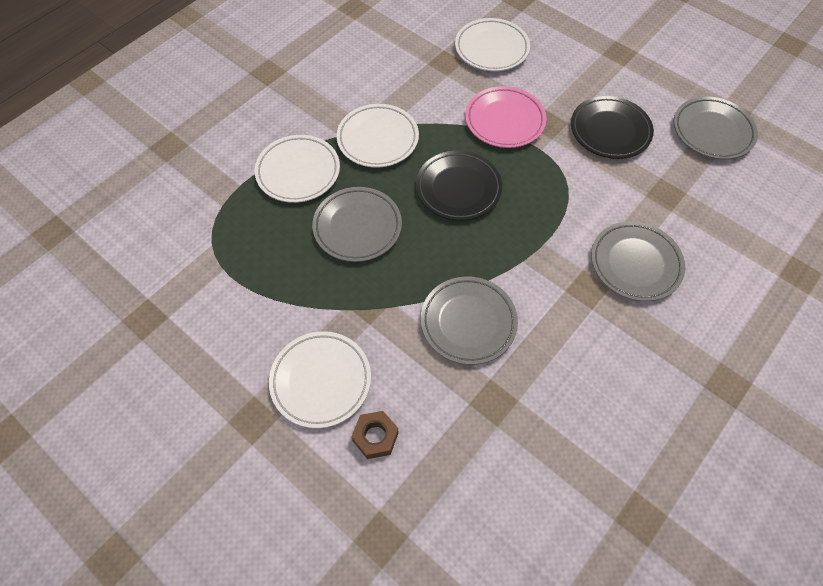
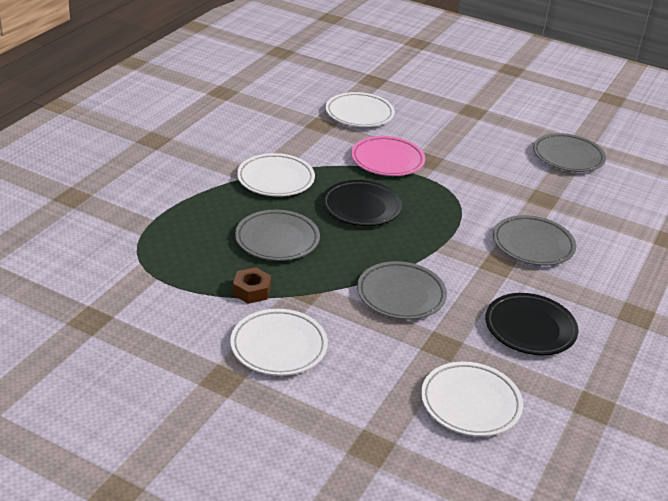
camera: 15 degrees left, 25 degrees down
white plate [255,135,340,203] -> white plate moved to [421,362,523,437]
brown nut [352,411,399,459] -> brown nut moved to [233,267,271,304]
black plate [571,96,654,159] -> black plate moved to [485,293,578,355]

